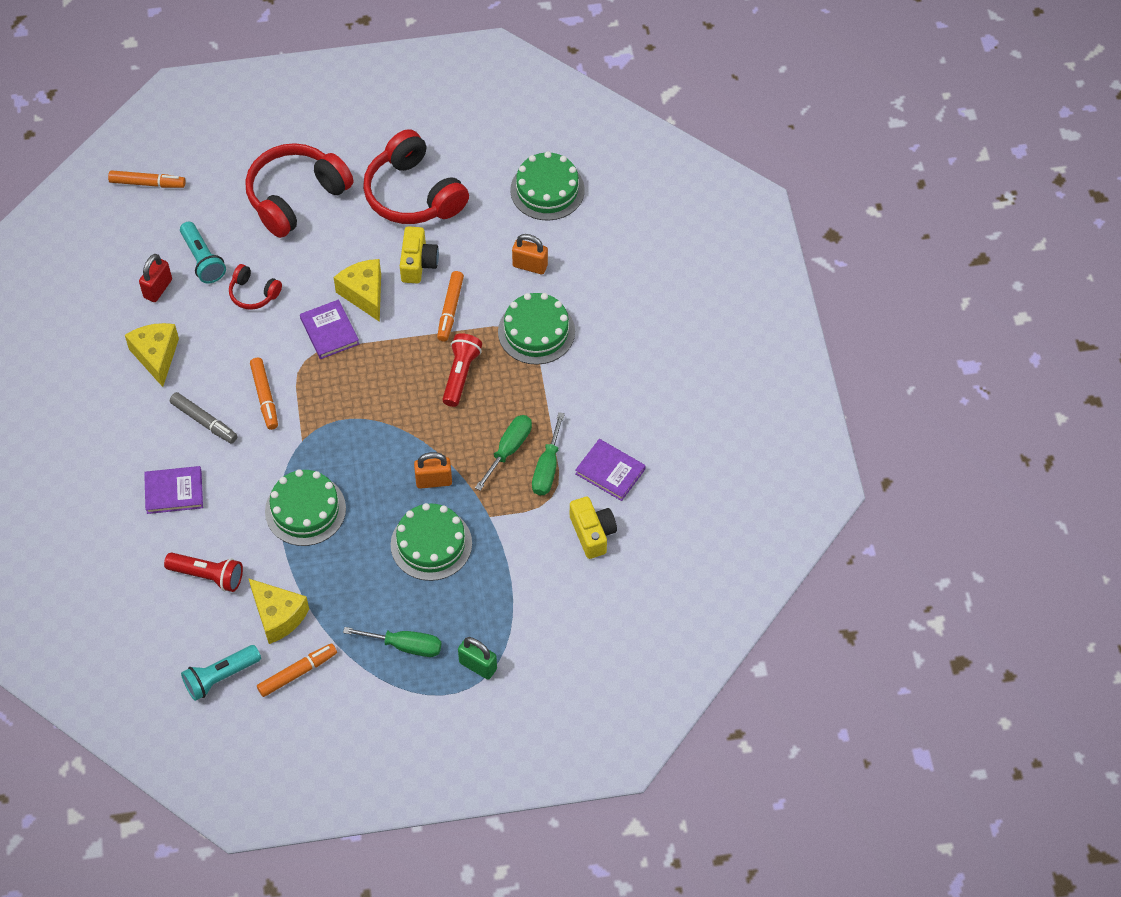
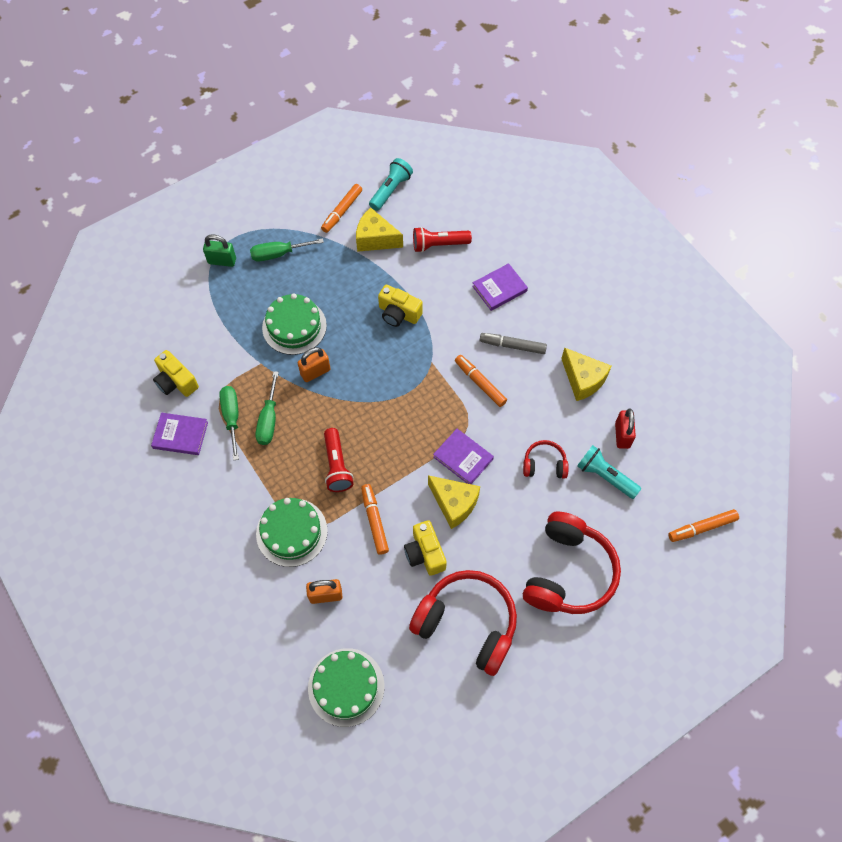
camera: 155 degrees right, 5 degrees up
green cake [265,469,346,546] -> yellow camera [378,285,423,327]

